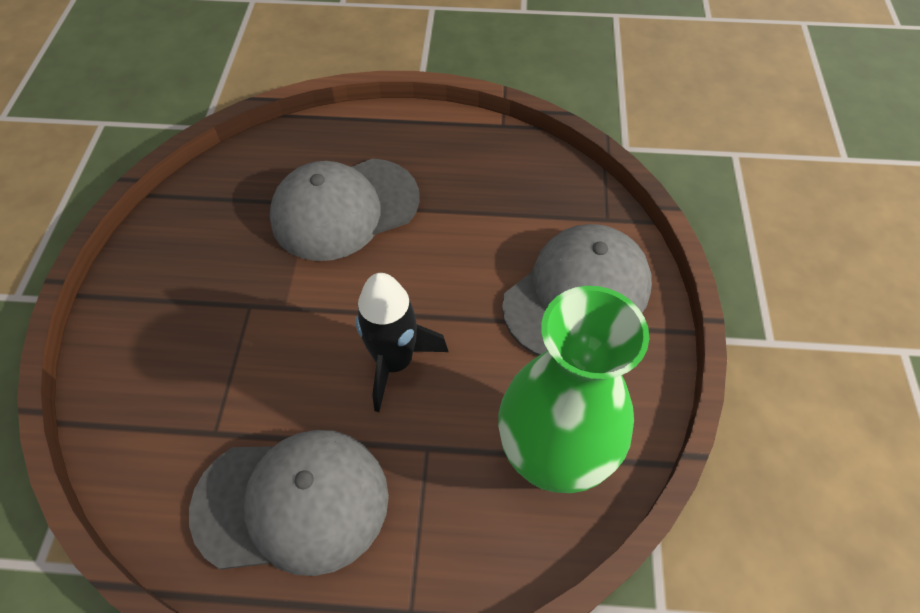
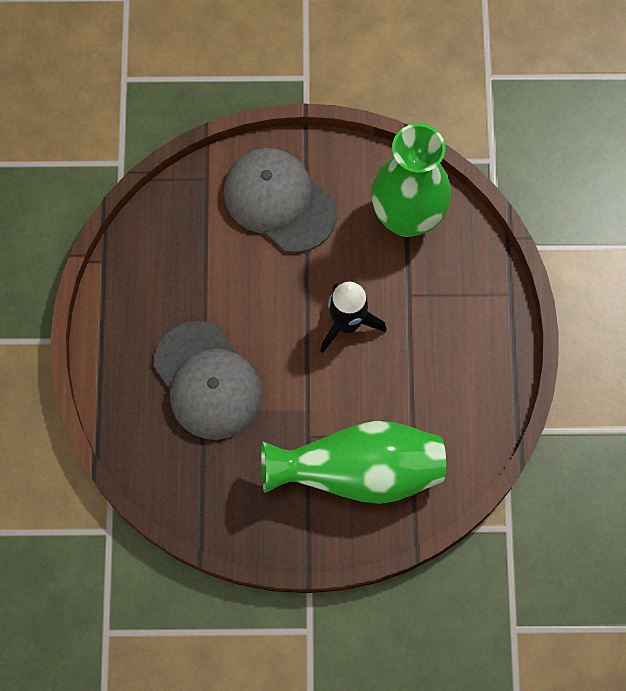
camera: 95 degrees left, 15 degrees up
grey cap [189,430,389,576] -> none
none -> green vase [261,421,446,504]

